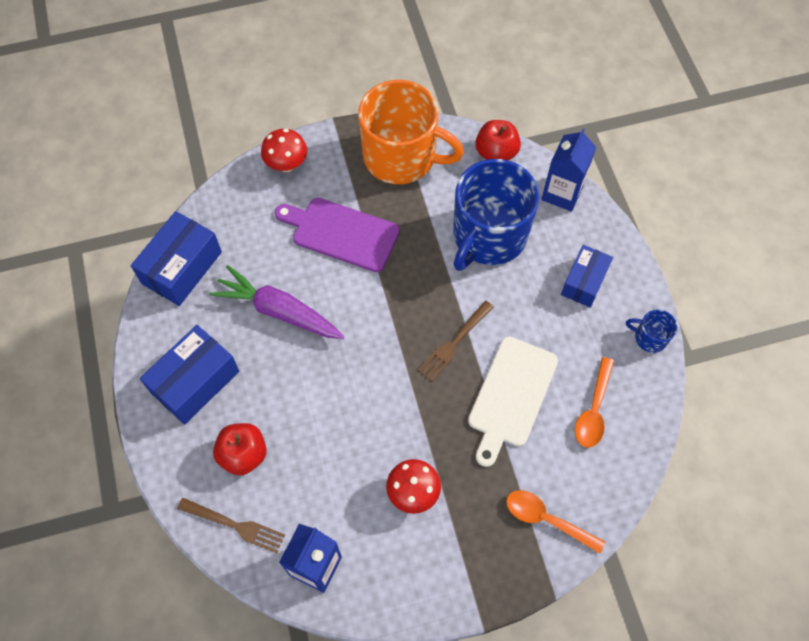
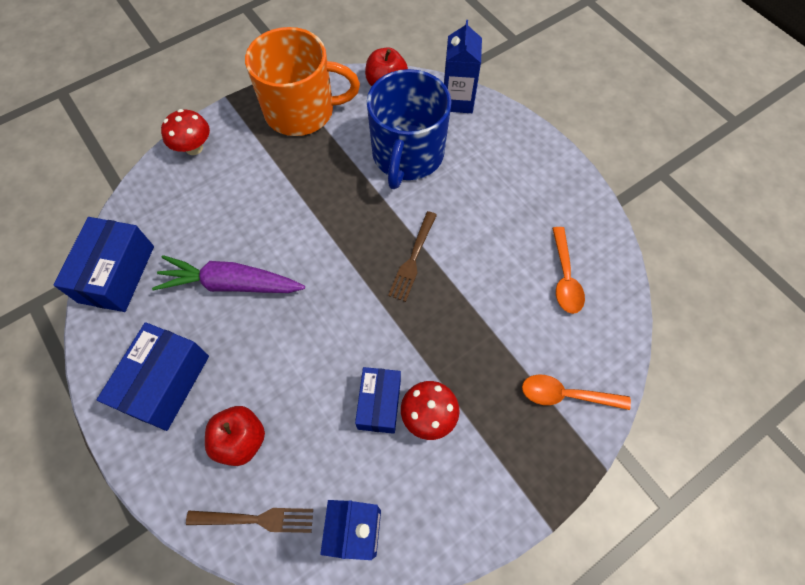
camera: 20 degrees left, 0 degrees up
purple cutting board [275,198,400,272] -> none
white cutting board [468,336,558,467] -> none
blue box [561,245,613,307] -> blue box moved to [355,367,401,434]
blue mug [626,309,677,353] -> none

